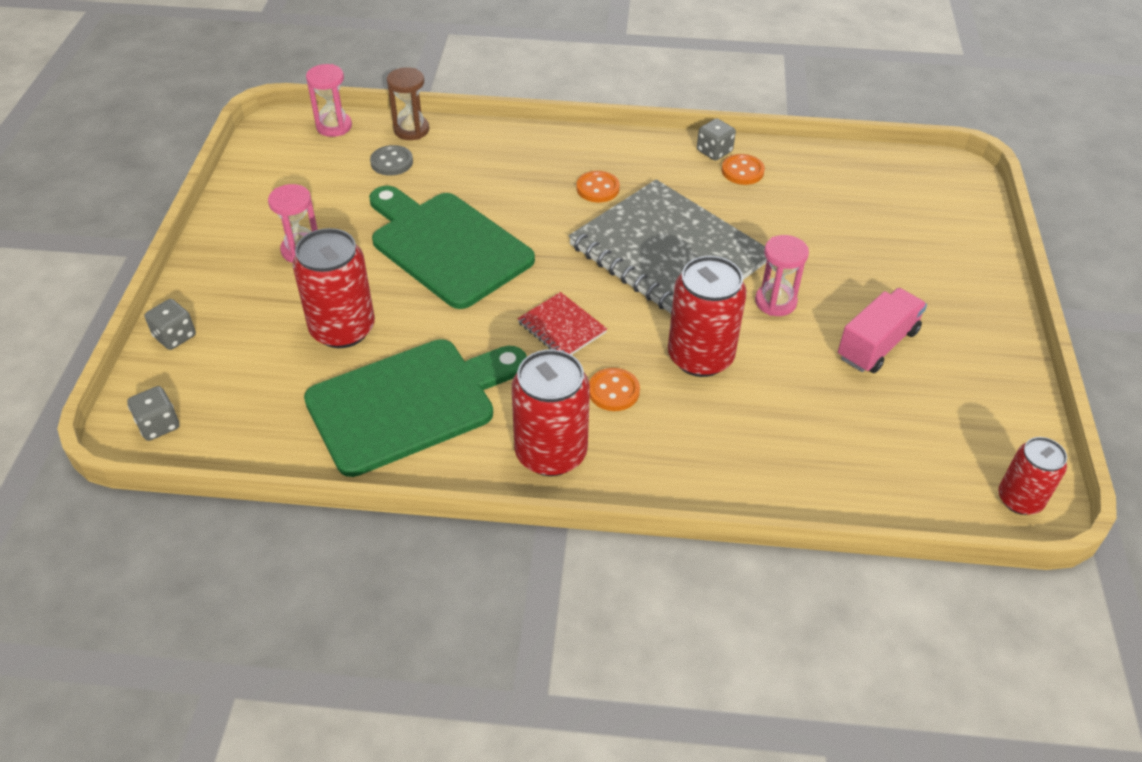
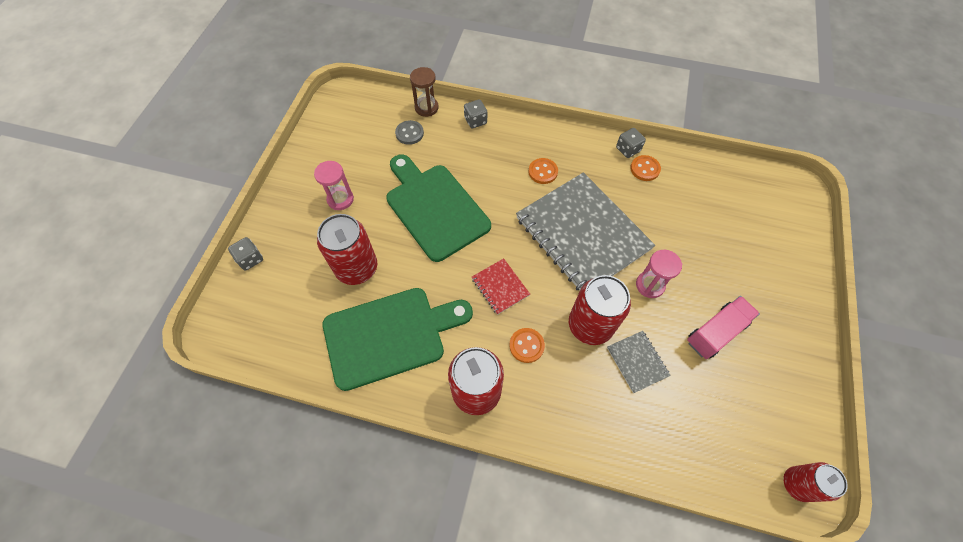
camera: 10 degrees right, 15 degrees up
grey dice [127,386,179,441] -> grey dice moved to [464,100,487,128]
pink hourglass [306,64,352,137] -> none
none -> grey notebook [607,331,671,393]

